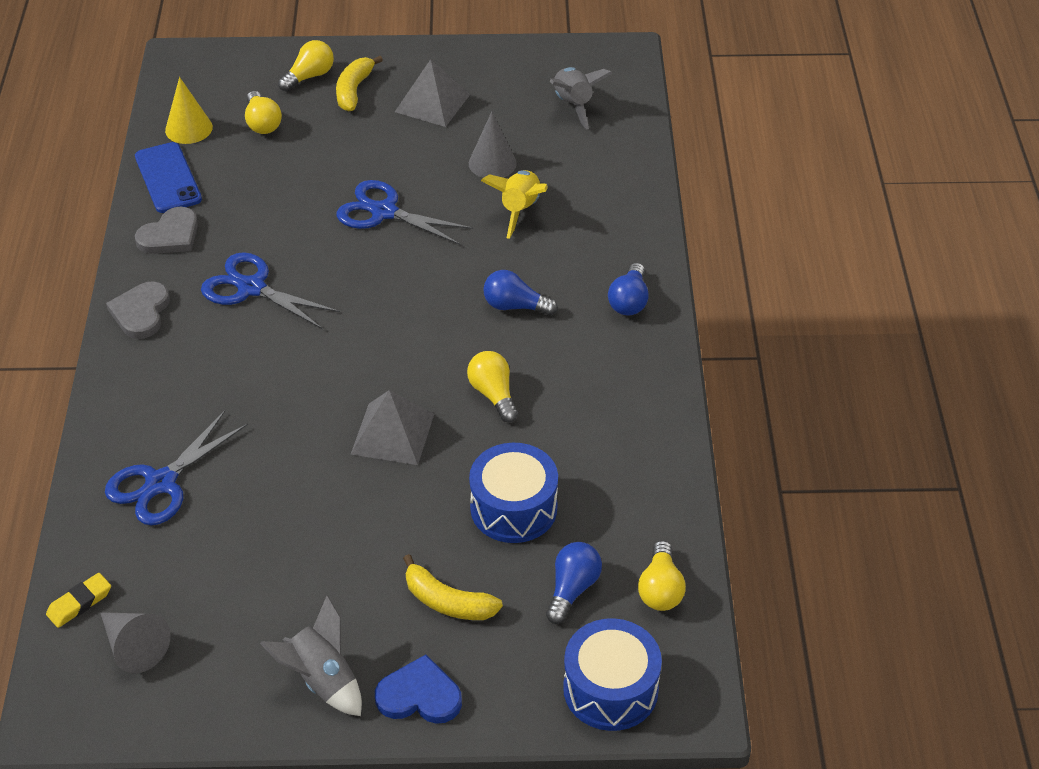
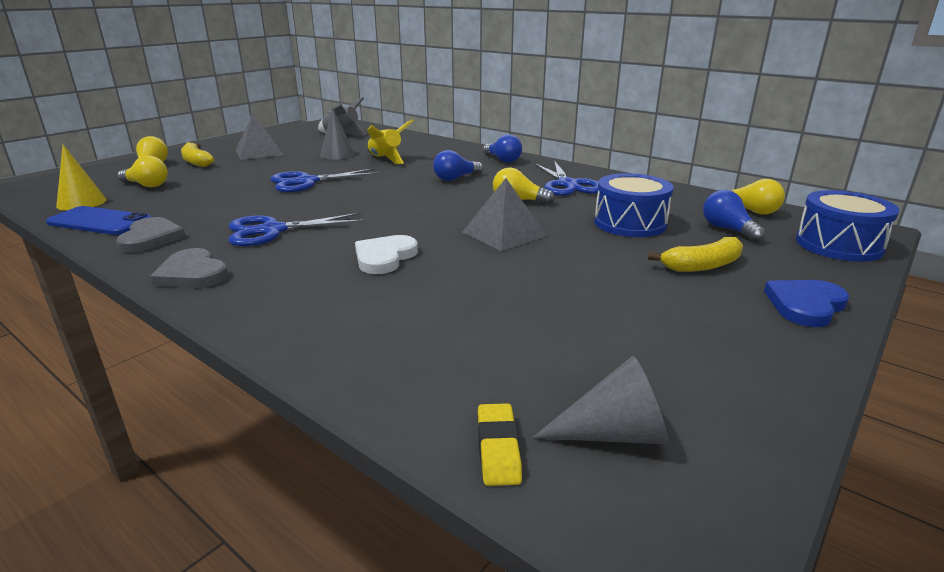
camera: 50 degrees left, 20 degrees down
blue scissors [105,411,248,526] -> blue scissors moved to [535,161,598,196]
grey rocket [260,595,362,716] -> none
none -> white heart [355,235,418,274]

